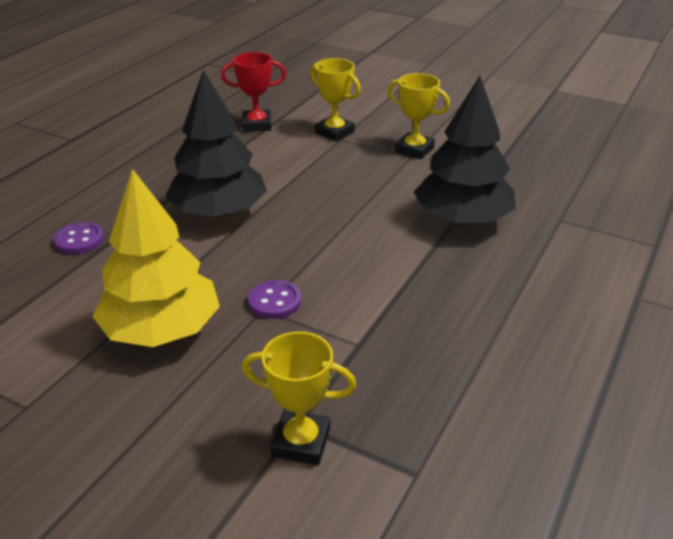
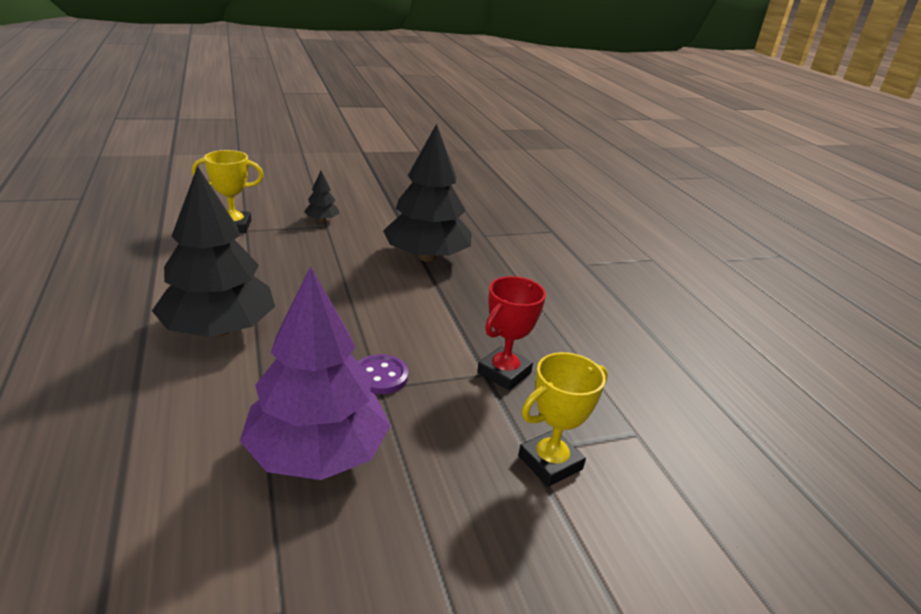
camera: 50 degrees left, 5 degrees down
purple button [54,222,104,254] -> none
yellow tree [92,169,220,347] -> purple tree [240,266,391,480]
red trophy [221,52,286,132] -> red trophy moved to [477,276,546,390]
yellow trophy [387,73,450,159] -> black tree [304,171,339,222]

